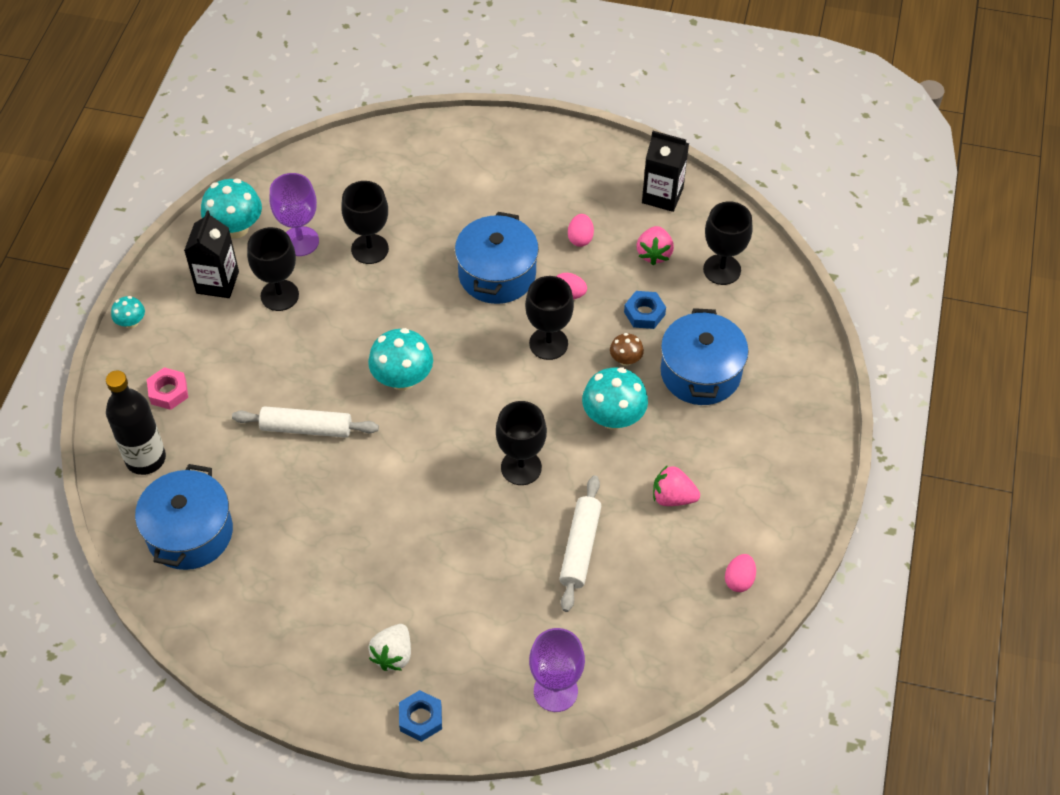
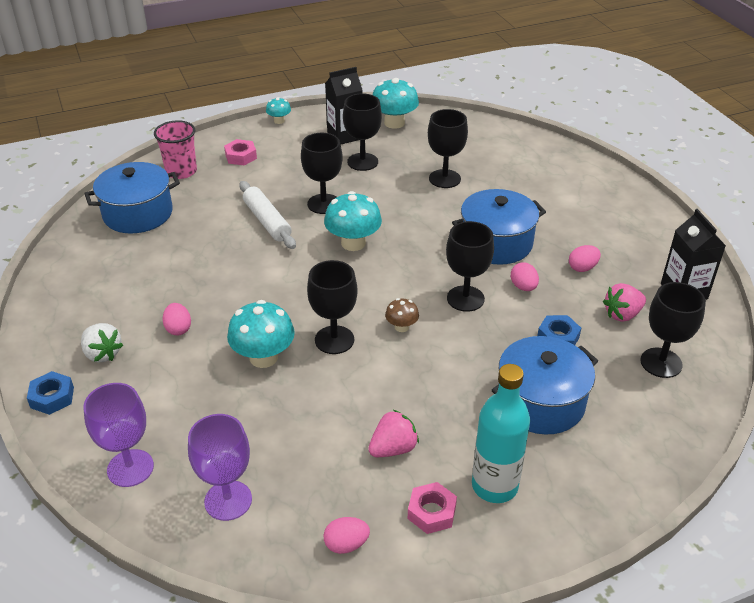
camera: 55 degrees right, 15 degrees down
black bottle [106,370,166,475] -> pink cup [154,120,197,179]
purple goblet [269,173,319,256] -> purple goblet moved to [188,414,252,521]
white strawberry [368,624,411,671] -> white strawberry turned 120 degrees counterclockwise [81,323,123,363]
white rolling pin [559,475,601,612] -> none
turquoise mushroom [582,367,648,430] -> turquoise mushroom moved to [227,300,295,368]
brown mushroom [610,333,644,366] -> brown mushroom moved to [385,298,419,332]
pink strawberry [653,465,700,506] -> pink strawberry turned 75 degrees clockwise [368,410,419,457]
none -> pink egg [162,303,191,335]
none -> black goblet [301,133,343,214]
none -> pink nut [408,482,457,534]
none -> turquoise bottle [472,364,530,503]

